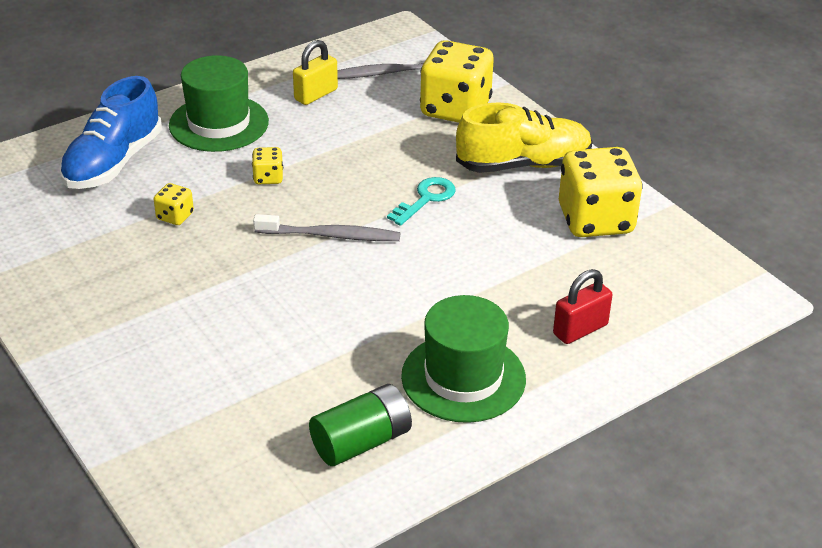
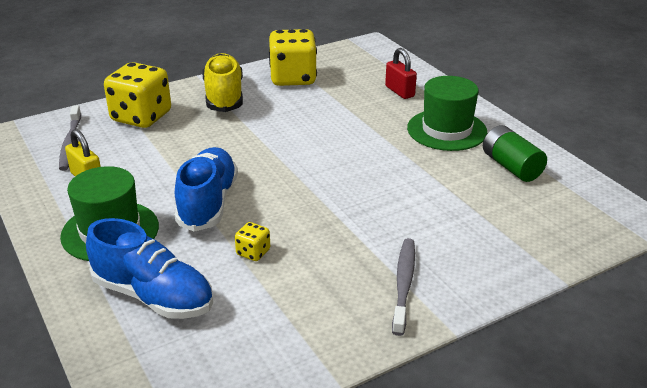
camera: 85 degrees left, 5 degrees down
yellow dice [252,147,283,184] -> blue shoe [175,147,238,232]
grey toothbrush [253,214,400,241] -> grey toothbrush moved to [392,238,415,336]
turquoise key [387,177,456,226] -> none

